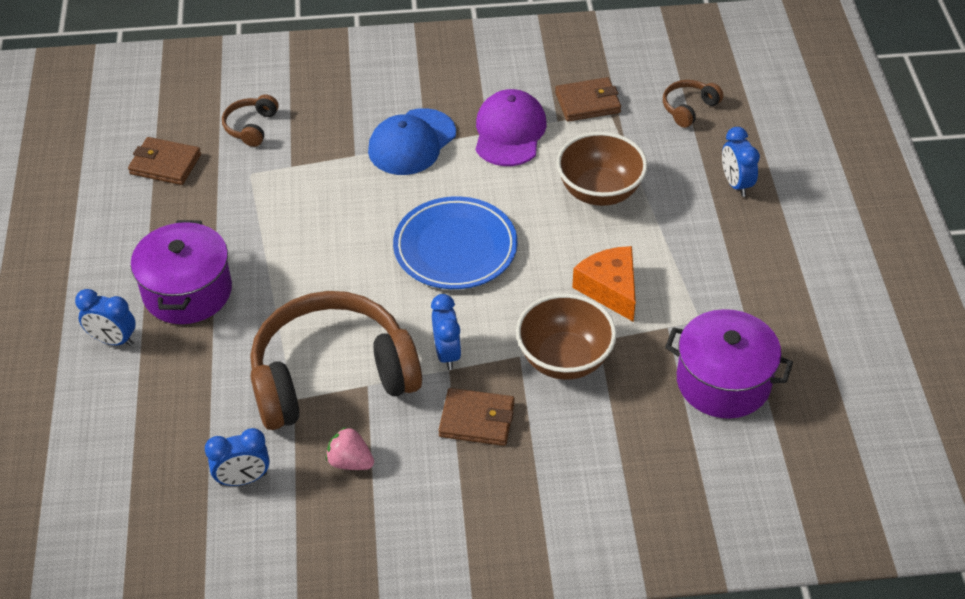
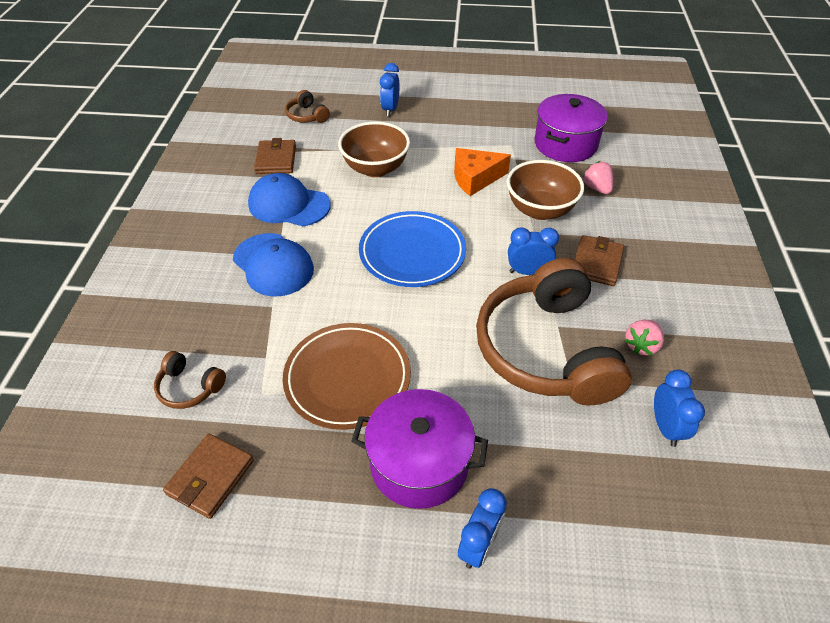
camera: 80 degrees left, 0 degrees up
purple cap [476,89,547,166] -> blue cap [248,173,331,226]
blue clock [722,127,760,197] -> blue clock turned 105 degrees clockwise [380,63,399,117]
none -> brown plate [283,323,411,430]
none -> pink strawberry [583,161,613,194]

